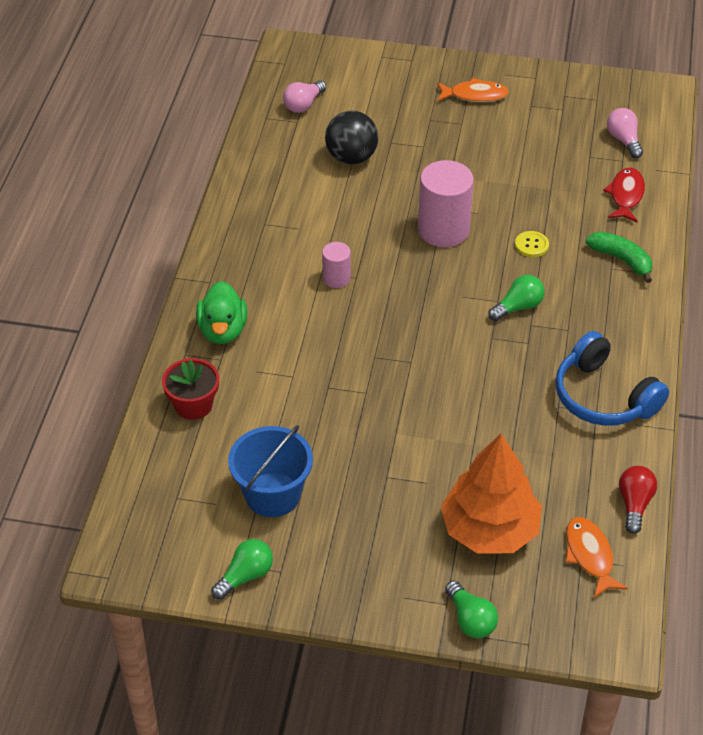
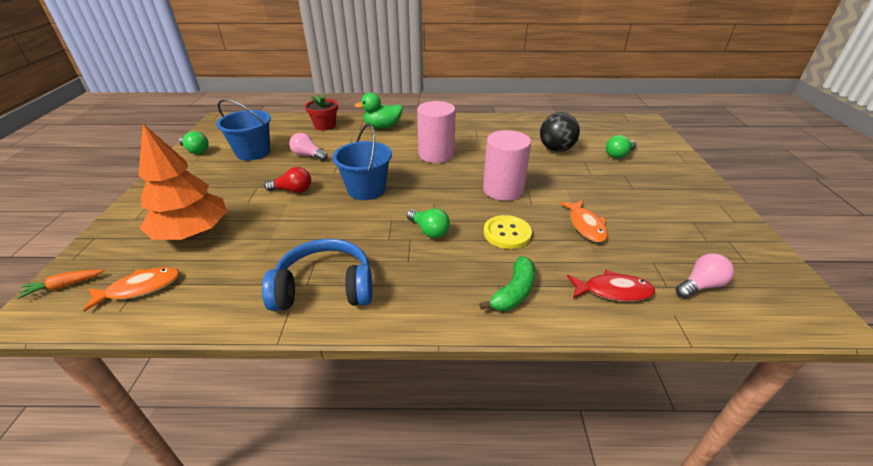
camera: 80 degrees right, 10 degrees down
pink light bulb [283,80,326,113] -> pink light bulb moved to [289,133,328,161]
pink cylinder [322,242,351,288] -> pink cylinder [417,101,456,163], size x1.91
orange fish [437,78,509,102] -> orange fish moved to [560,200,608,242]
green light bulb [445,581,498,638] -> green light bulb moved to [606,135,637,158]
yellow button [515,231,549,257] -> yellow button [484,215,532,249], size x1.57
blue headphones [555,331,669,426] -> blue headphones turned 45 degrees clockwise [262,239,373,311]
red light bulb [619,466,657,534] -> red light bulb moved to [264,167,311,193]
none -> orange carrot [17,269,104,299]
none -> blue bucket [332,124,392,200]

